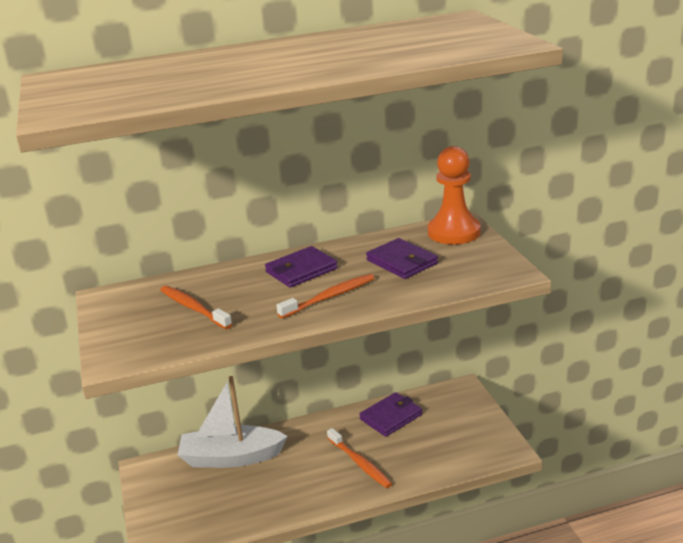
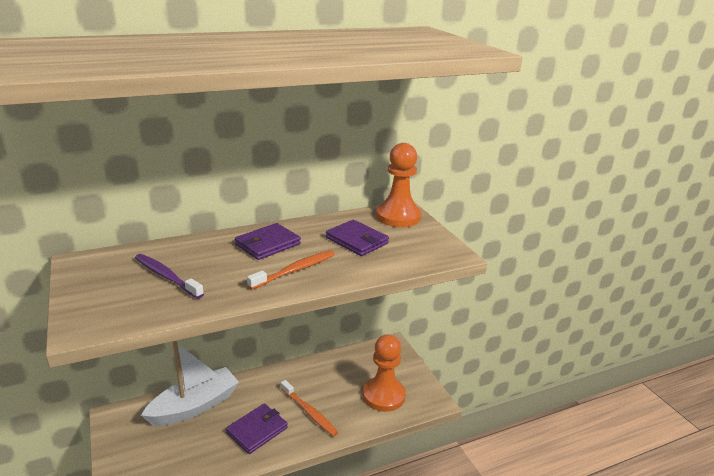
camera: 10 degrees left, 0 degrees up
orange toothbrush [160,286,232,329] -> purple toothbrush [135,254,204,299]
white boat [178,376,288,468] -> white boat turned 150 degrees clockwise [141,341,239,426]
purple wallet [359,392,422,437] -> purple wallet moved to [226,403,288,454]
none -> orange pawn [363,334,406,412]

